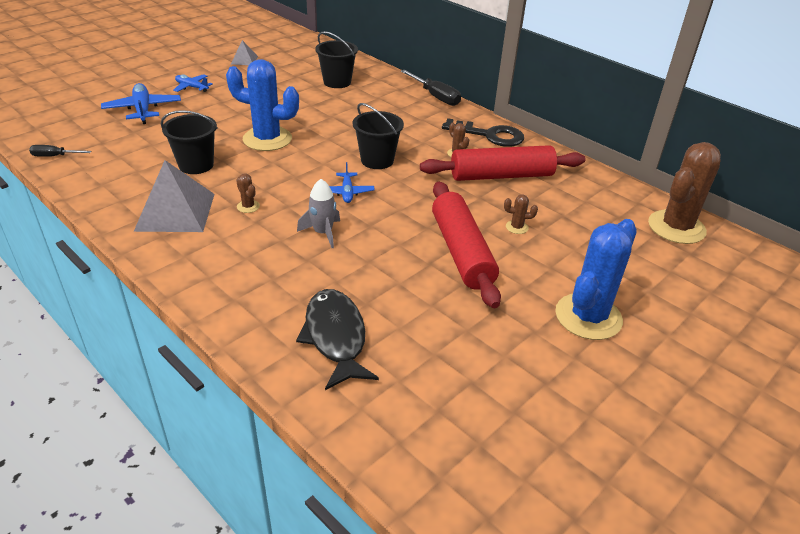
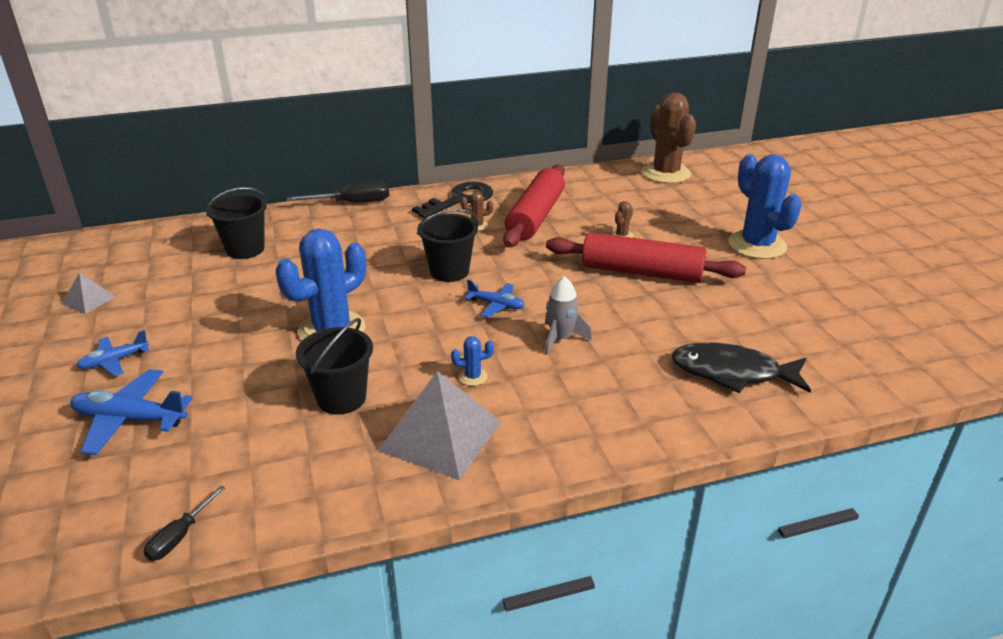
camera: 60 degrees left, 5 degrees down
brown cactus [236,173,260,213] -> blue cactus [451,336,494,386]

